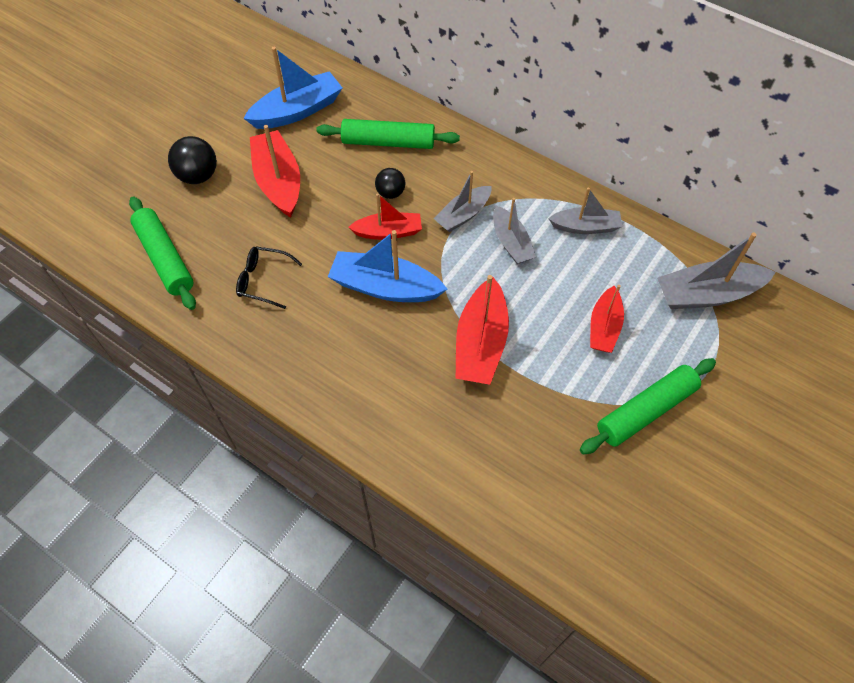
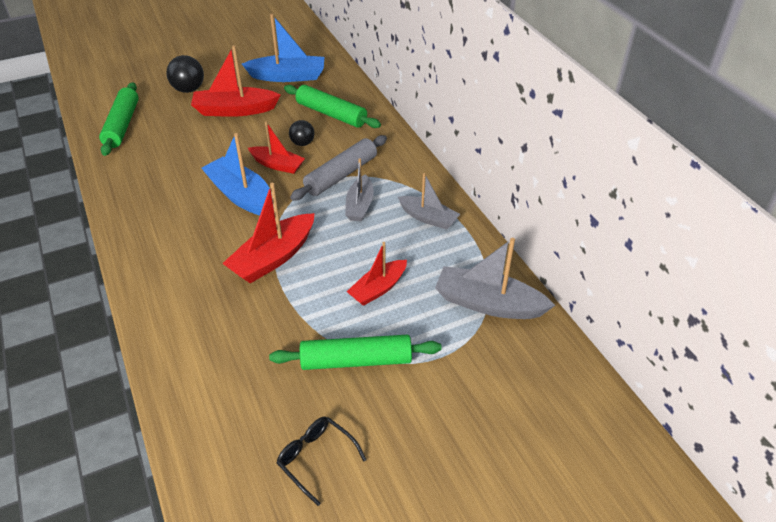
camera: 30 degrees right, 15 degrees down
black glasses [236,247,302,309] -> black glasses moved to [277,416,366,506]
red boat [250,125,300,218] -> red boat turned 105 degrees counterclockwise [191,45,280,117]
grey boat [434,171,492,232] -> grey rolling pin [290,135,387,201]

